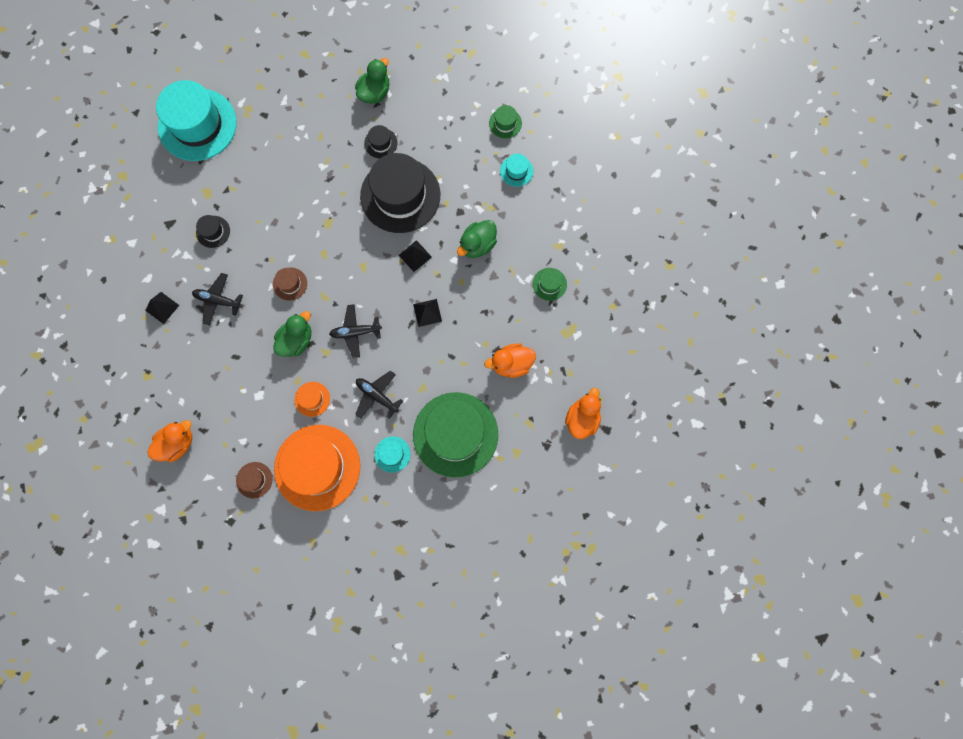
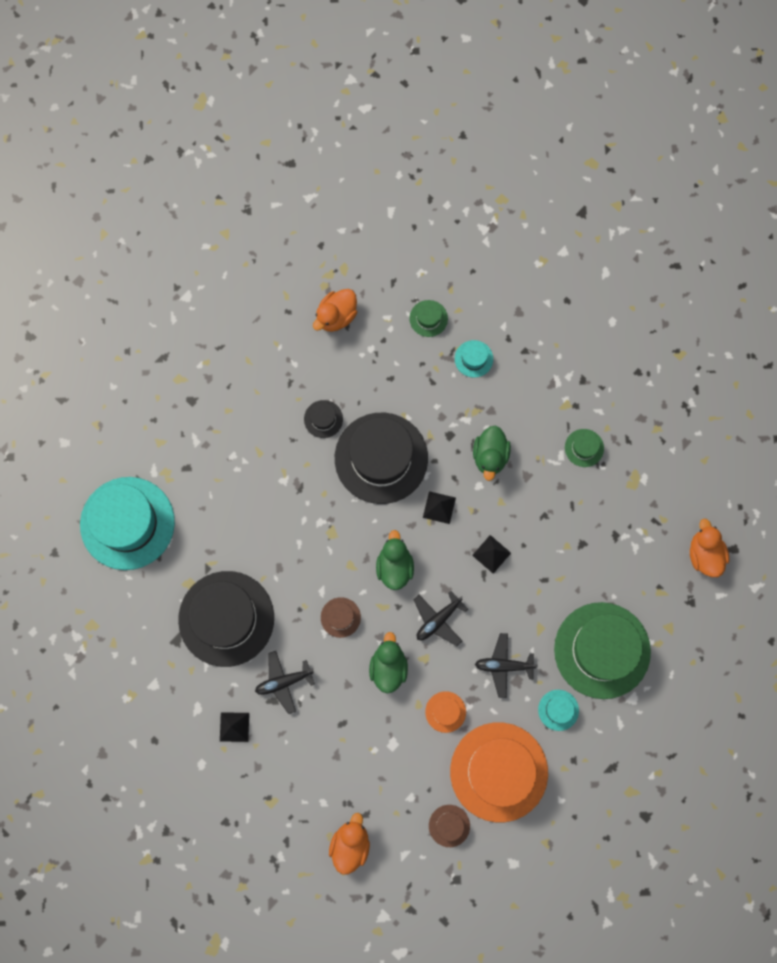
camera: 35 degrees left, 0 degrees up
black hat [196,215,230,248] -> black hat [178,571,274,667], size x2.38
green duck [355,58,389,104] -> green duck moved to [376,530,414,590]
orange duck [484,344,536,378] -> orange duck moved to [313,289,357,332]

